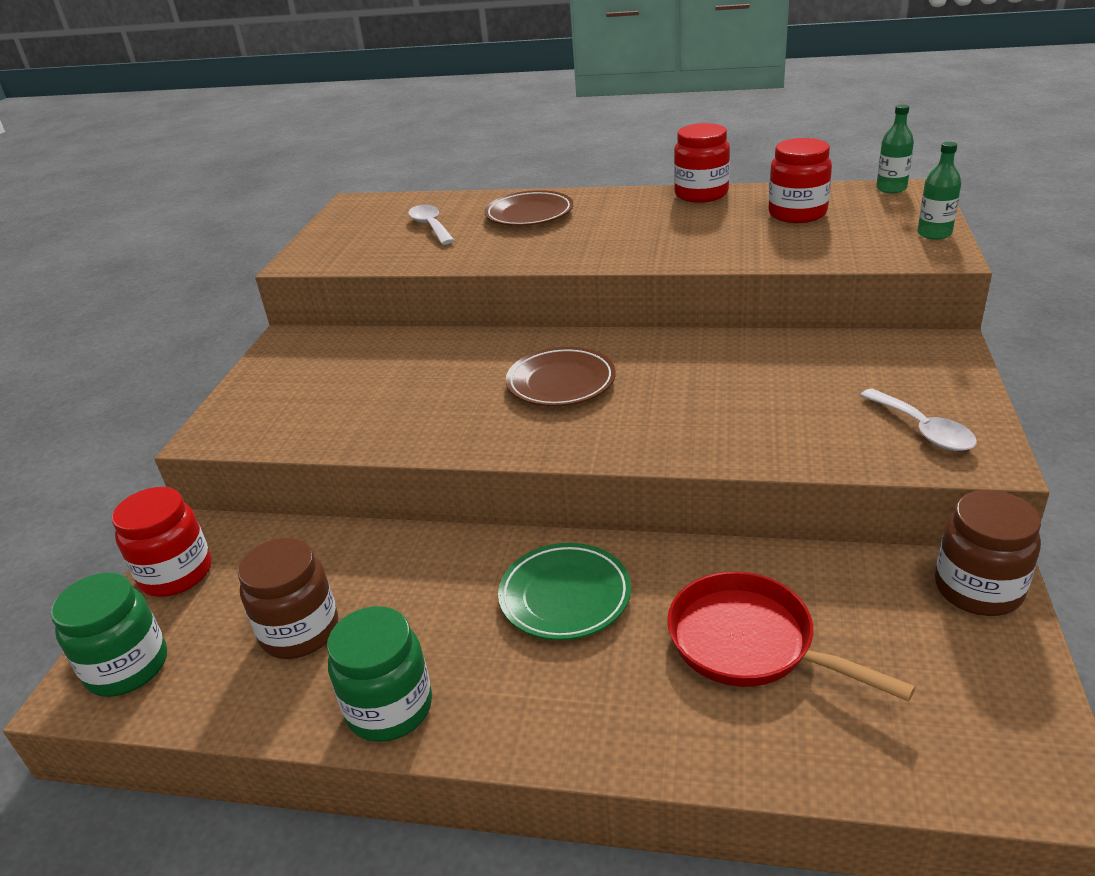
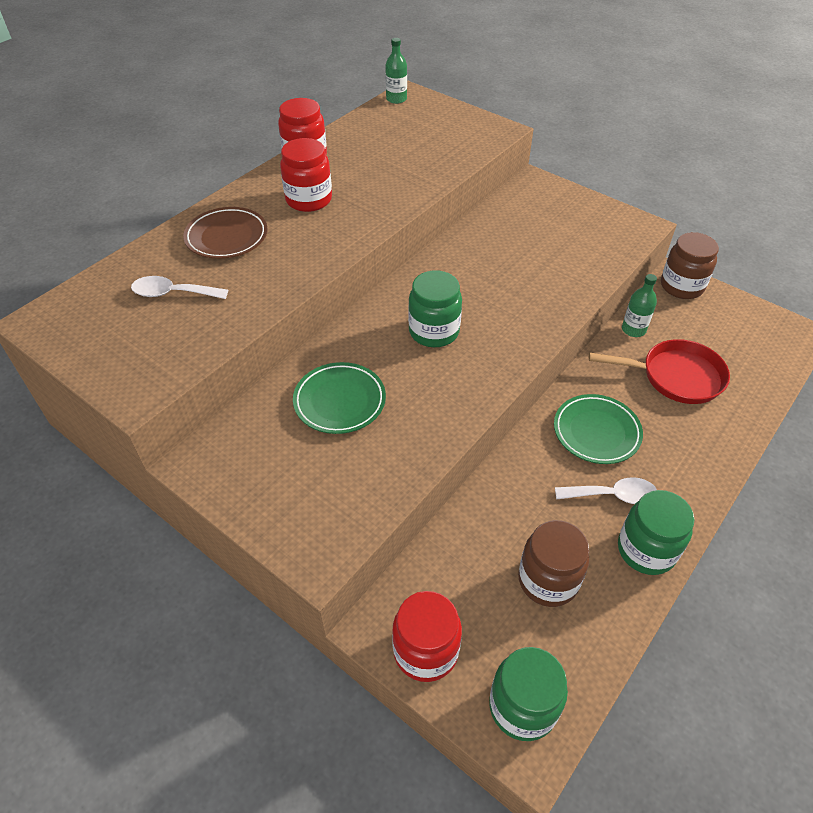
camera: 65 degrees left, 15 degrees up
brown plate [506,347,616,406] -> green jar [408,270,462,347]
red pan [667,571,916,702] -> red pan turned 150 degrees counterclockwise [589,339,730,404]
red jar [769,138,832,223] -> red jar moved to [280,138,332,212]
white spoon [860,389,977,451] -> white spoon moved to [555,477,657,504]
green bottle [917,142,961,240] -> green bottle moved to [622,274,657,337]
none -> green plate [293,362,386,434]

